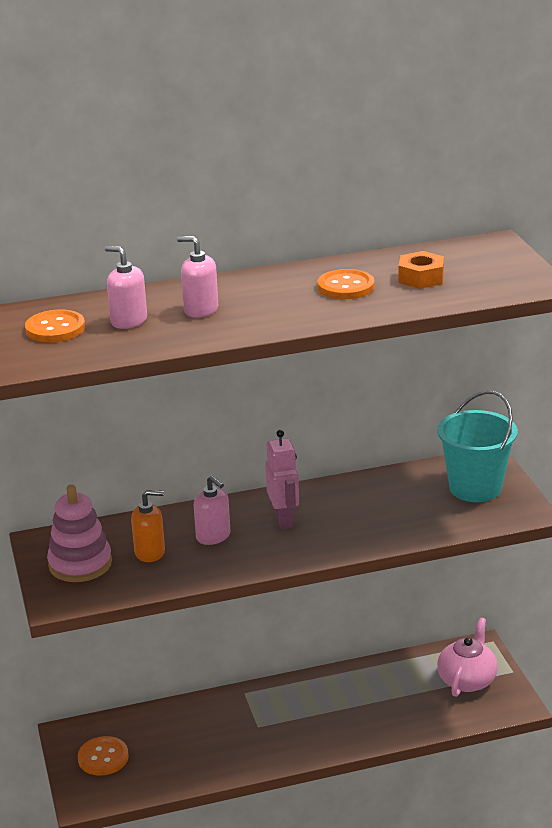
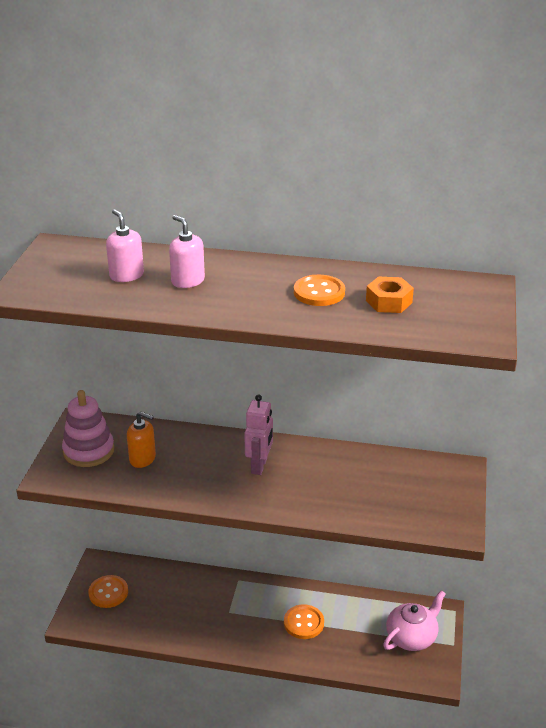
camera: 25 degrees right, 5 degrees up
orange button [25,310,85,342] -> orange button moved to [284,604,324,639]
pink soap dispenser [194,476,231,545] -> none
turquoise bucket [437,391,518,502] -> none

